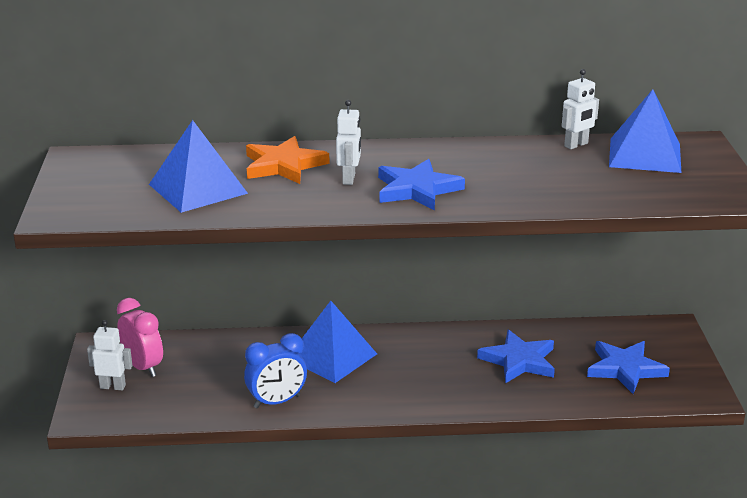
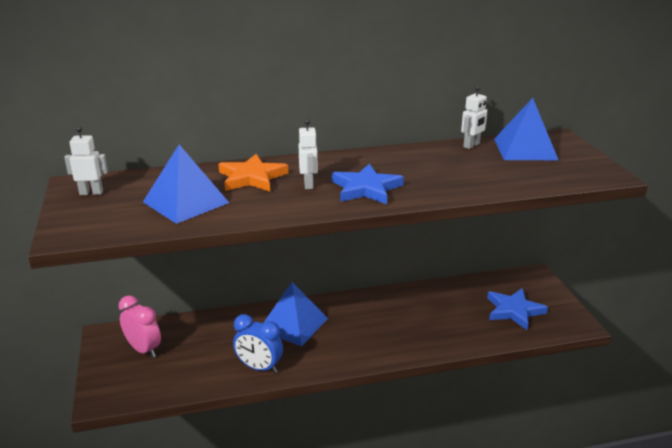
camera: 10 degrees left, 0 degrees up
white robot [87,320,132,390] -> white robot moved to [64,127,108,195]
blue clock [244,333,307,408] -> blue clock turned 60 degrees clockwise [233,314,283,373]
blue star [477,330,555,383] -> none

